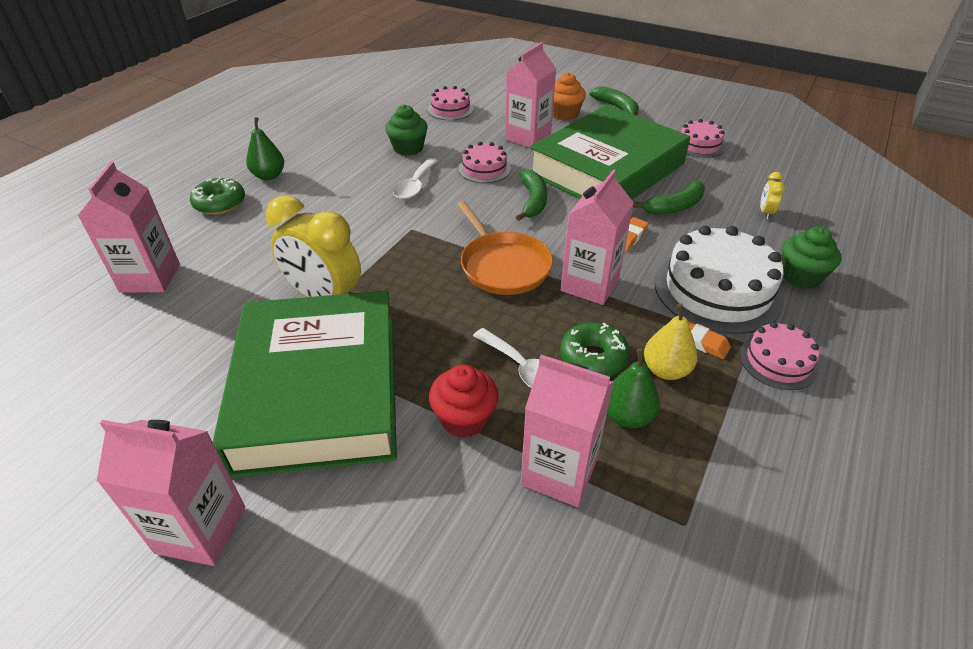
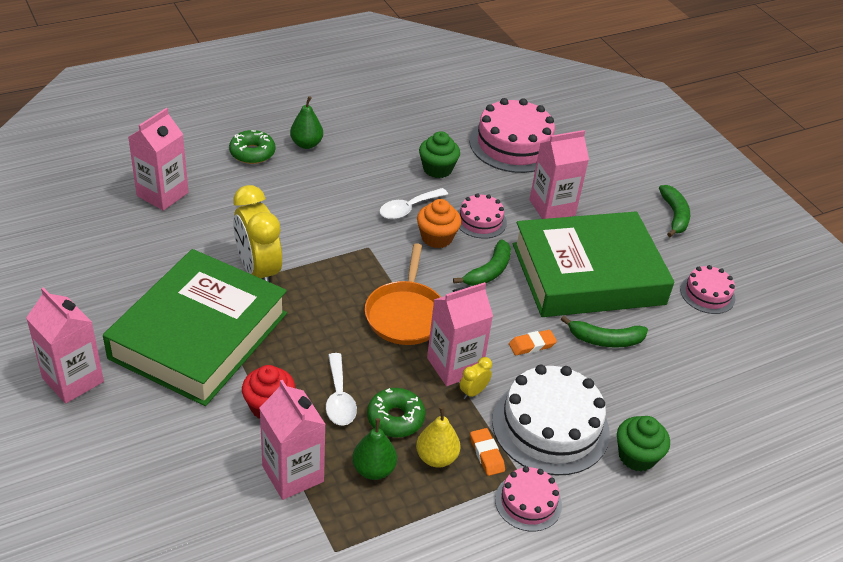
camera: 30 degrees right, 0 degrees up
pink cake [428,86,474,120] -> pink cake [469,98,555,173], size x1.87
orange cupcake [553,72,586,120] -> orange cupcake moved to [417,199,461,248]
yellow clock [760,172,785,219] -> yellow clock moved to [460,357,492,399]

